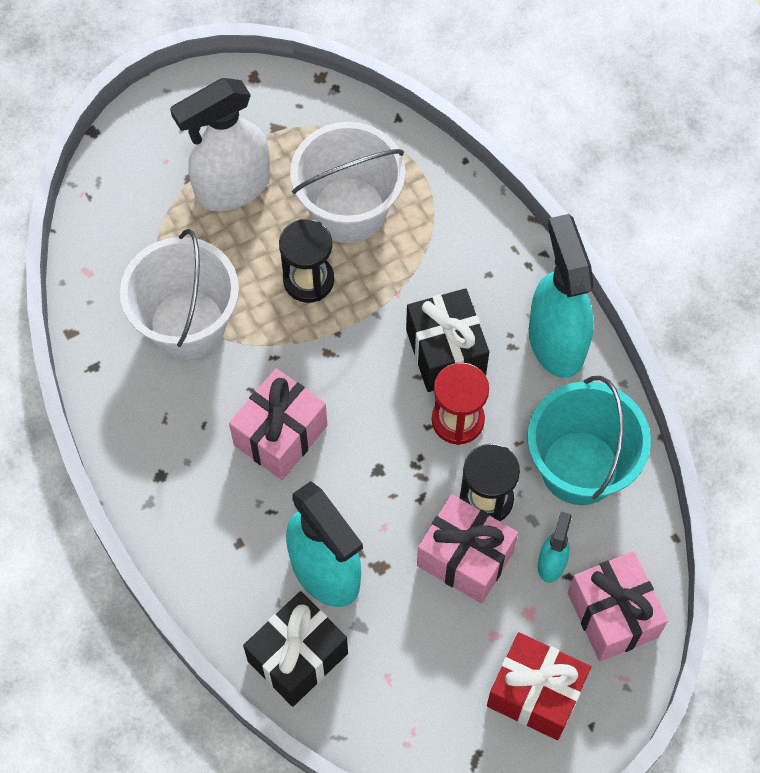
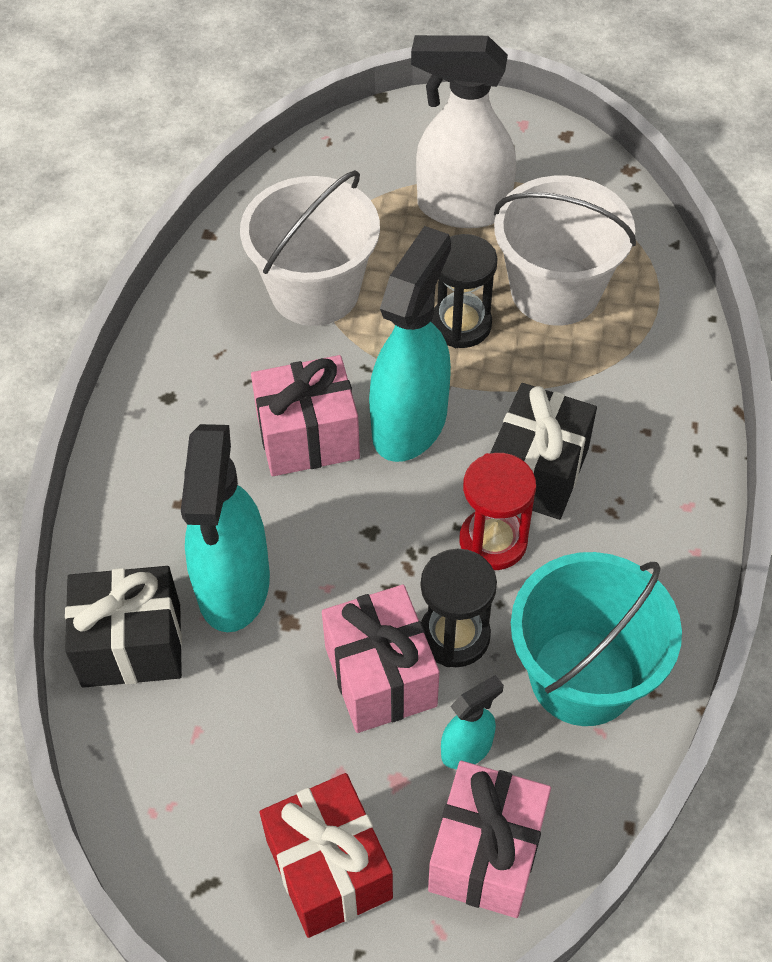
camera: 40 degrees right, 10 degrees down
turquoise spray bottle [529,214,594,378] -> turquoise spray bottle moved to [369,226,451,462]

